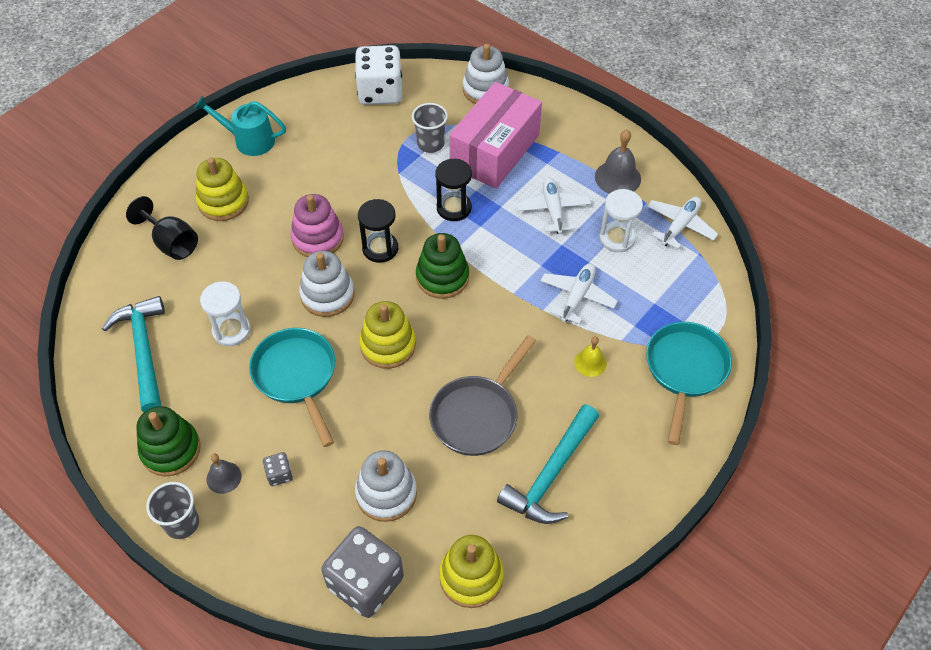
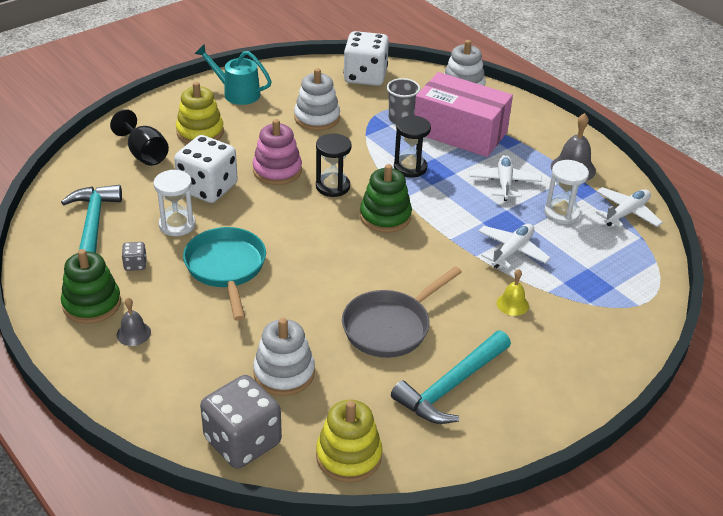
camera: 10 degrees right, 15 degrees down
grey cup [146,482,199,539] -> none
grey dice [263,452,293,486] -> grey dice moved to [122,242,147,271]
white stacking toy [299,251,354,317] -> white stacking toy moved to [294,68,340,131]
yellow stacking toy [359,301,416,369] -> none
pink box [449,82,542,189] -> pink box turned 75 degrees clockwise [414,72,513,157]
turquoise pan [646,322,732,445] -> none
none -> white dice [174,135,238,203]

